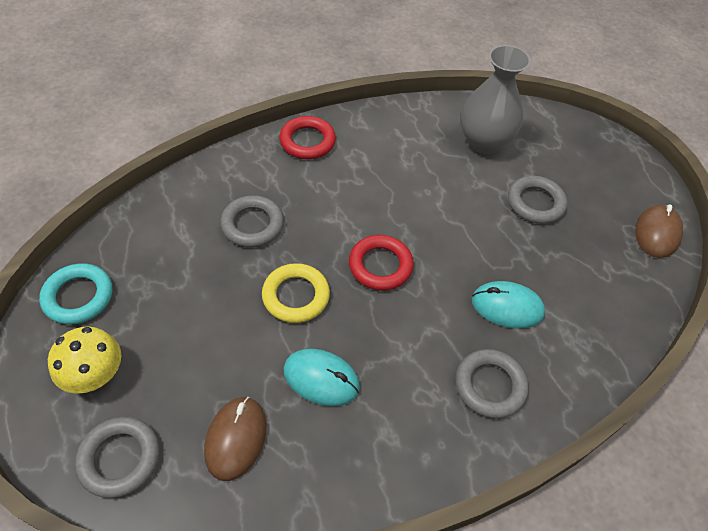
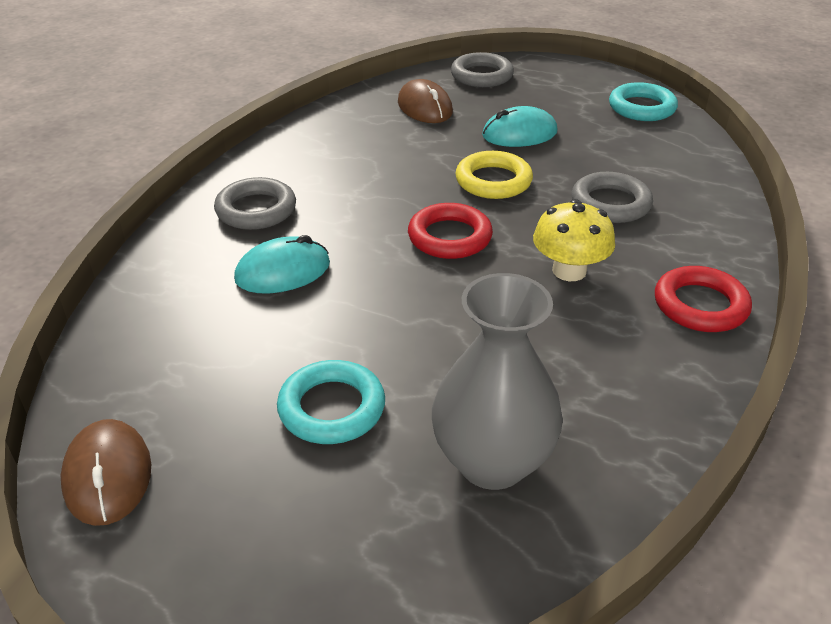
camera: 145 degrees right, 15 degrees down
yellow mushroom [48,326,121,394] -> yellow mushroom moved to [533,199,615,281]
turquoise mouse [283,349,360,406] -> turquoise mouse moved to [482,106,558,147]
grey ring [508,176,568,224] -> turquoise ring [277,360,385,444]

